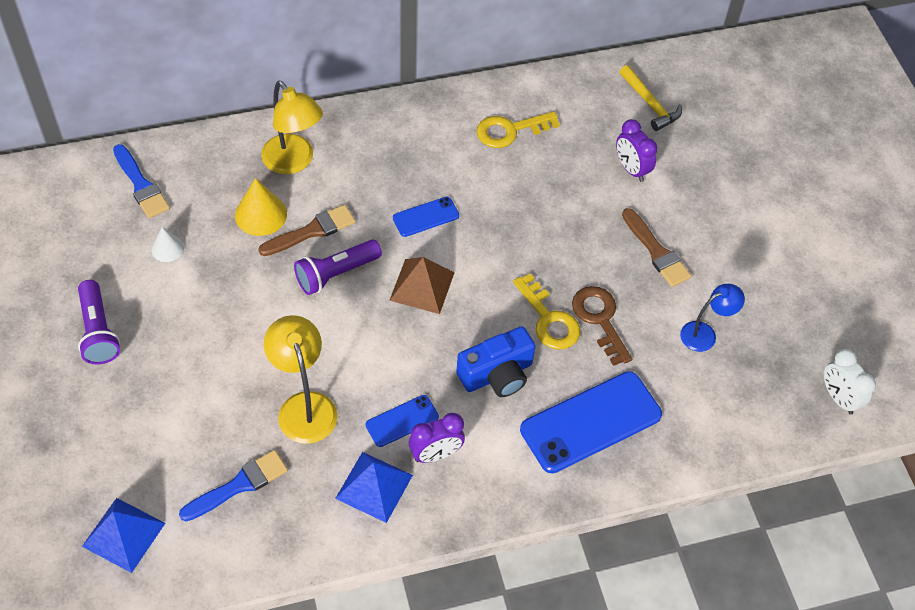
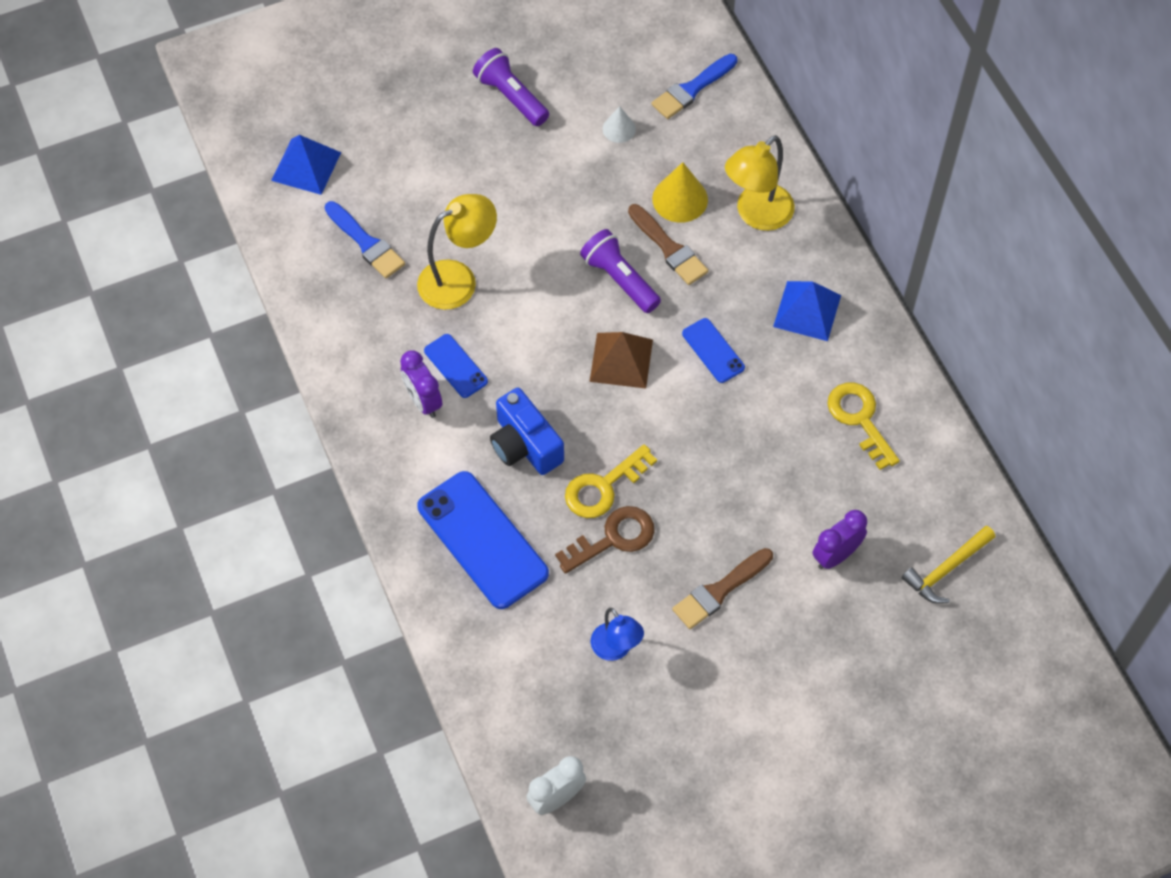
camera: 85 degrees right, 5 degrees up
purple flashlight [78,280,120,365] -> purple flashlight turned 75 degrees clockwise [473,48,549,126]
blue pyramid [335,452,413,523] -> blue pyramid moved to [773,281,841,341]

